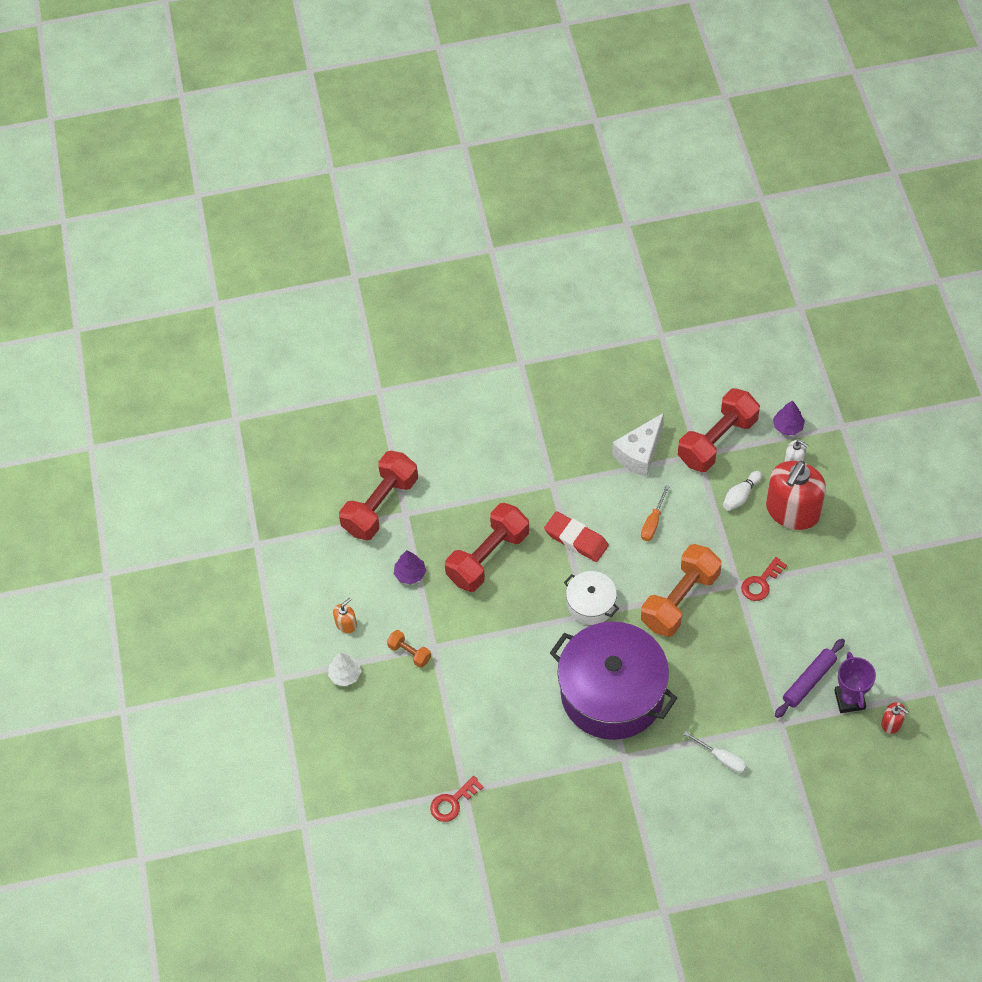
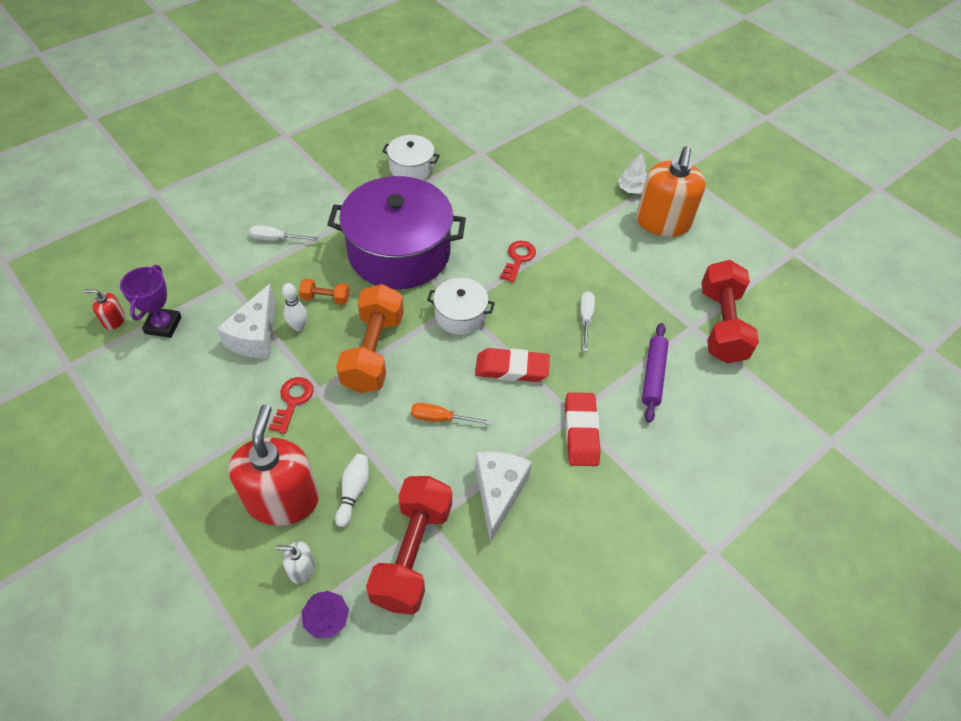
camera: 145 degrees right, 5 degrees down
orange soap dispenser [333,598,357,633] -> orange soap dispenser [636,146,706,237], size x2.39
orange dumbbell [387,630,431,668] -> orange dumbbell moved to [299,279,350,305]
purple tree [394,550,426,585] -> none
red key [430,776,483,822] -> red key moved to [500,241,536,282]
red dumbbell [445,503,529,592] -> white screwdriver [580,291,595,351]
orange screwdriver [641,485,670,541] -> orange screwdriver turned 75 degrees counterclockwise [411,403,491,425]
purple rolling pin [775,639,845,718] -> purple rolling pin moved to [642,323,668,423]
purple trophy [834,652,876,713] -> purple trophy turned 45 degrees clockwise [120,265,181,338]
none -> white cheese [216,284,276,359]
none -> white bowling pin [282,283,307,331]
none -> white pot [382,135,440,180]
none -> red eraser [565,392,601,466]

